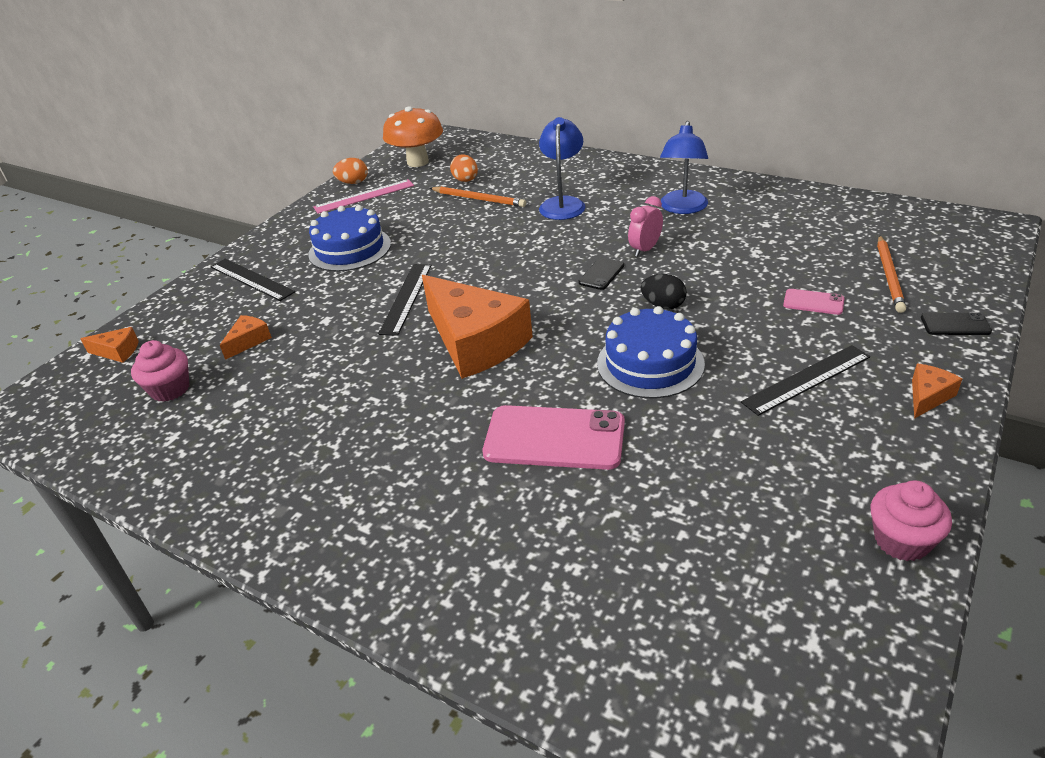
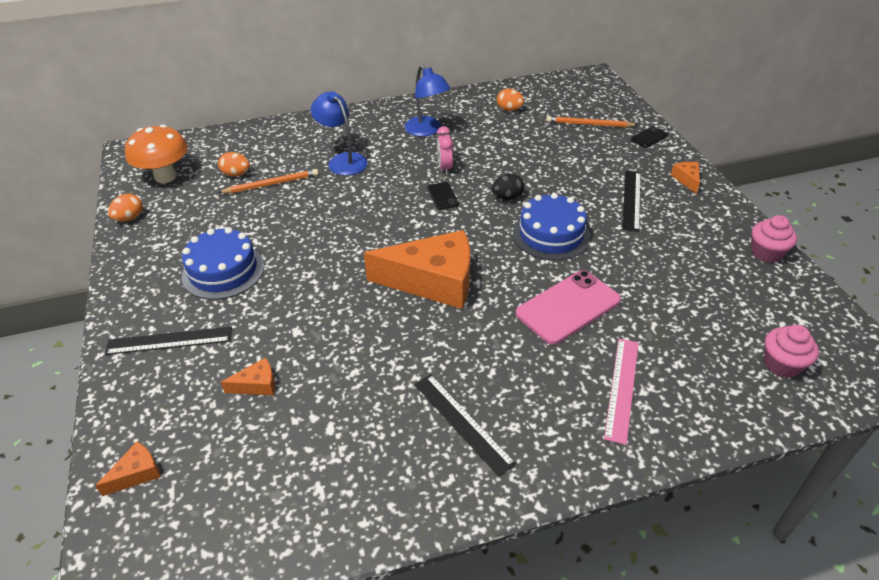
camera: 50 degrees left, 5 degrees up
pink cupcake [131,340,189,402] -> pink cupcake moved to [764,325,819,378]
orange cheese [220,315,272,360] -> orange cheese turned 90 degrees clockwise [221,358,275,395]
pink ruler [313,179,414,214] -> pink ruler moved to [604,339,639,445]
black ruler [378,264,432,336] -> black ruler moved to [414,374,516,476]
pink phone [783,289,844,315] -> none
orange pencil [877,235,906,313] -> orange pencil turned 135 degrees clockwise [546,116,638,127]
none -> orange egg [497,89,524,111]

